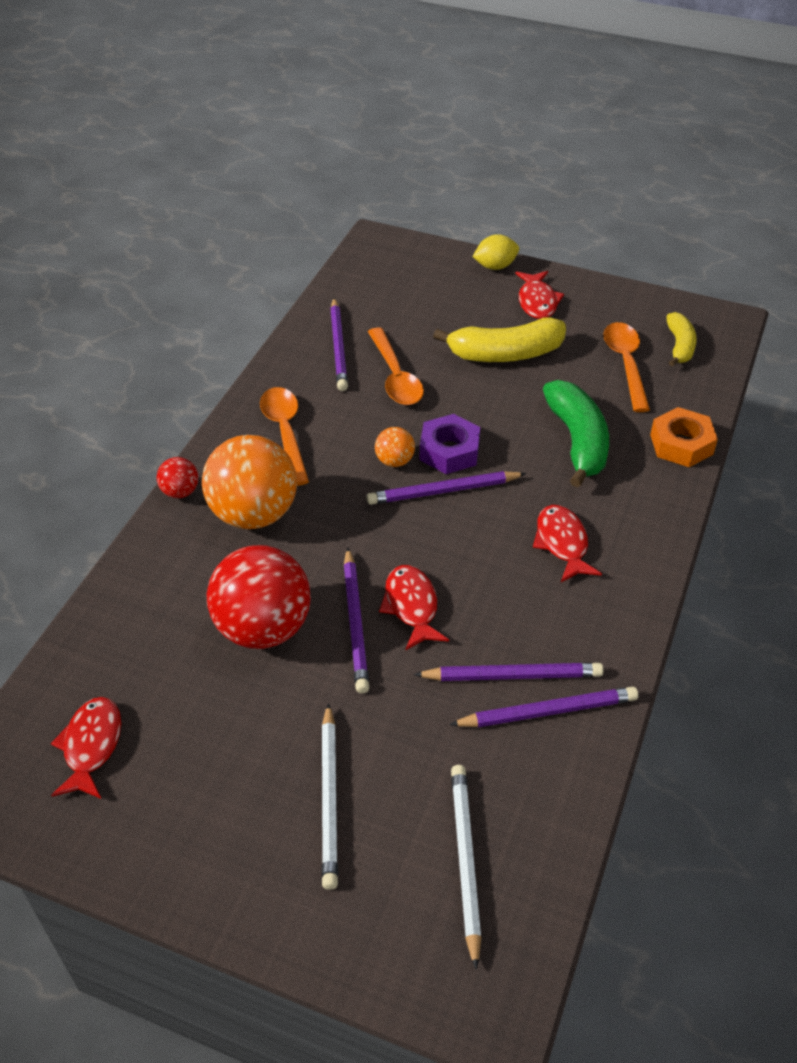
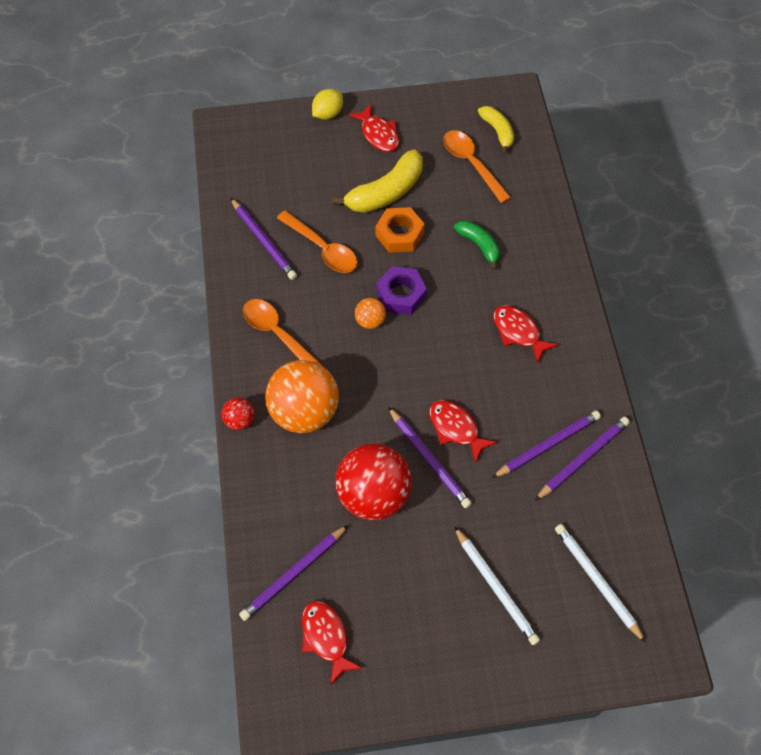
camera: 30 degrees left, 15 degrees up
purple pencil [367,471,526,505] -> purple pencil moved to [239,525,348,621]
green banana [543,380,609,488] -> green banana [454,220,500,270], size x0.60
orange nut [650,407,718,467] -> orange nut moved to [376,207,425,253]

